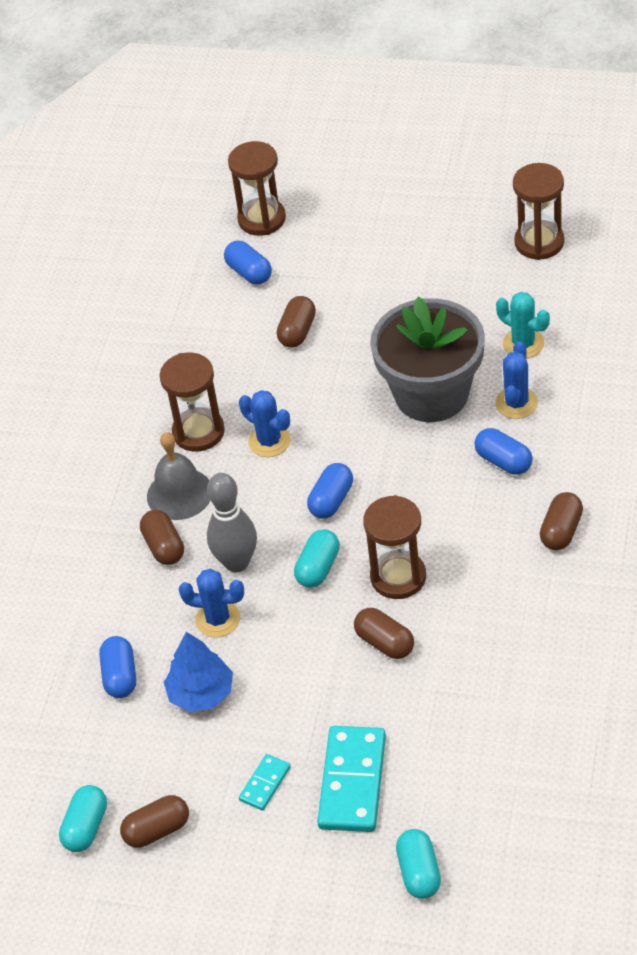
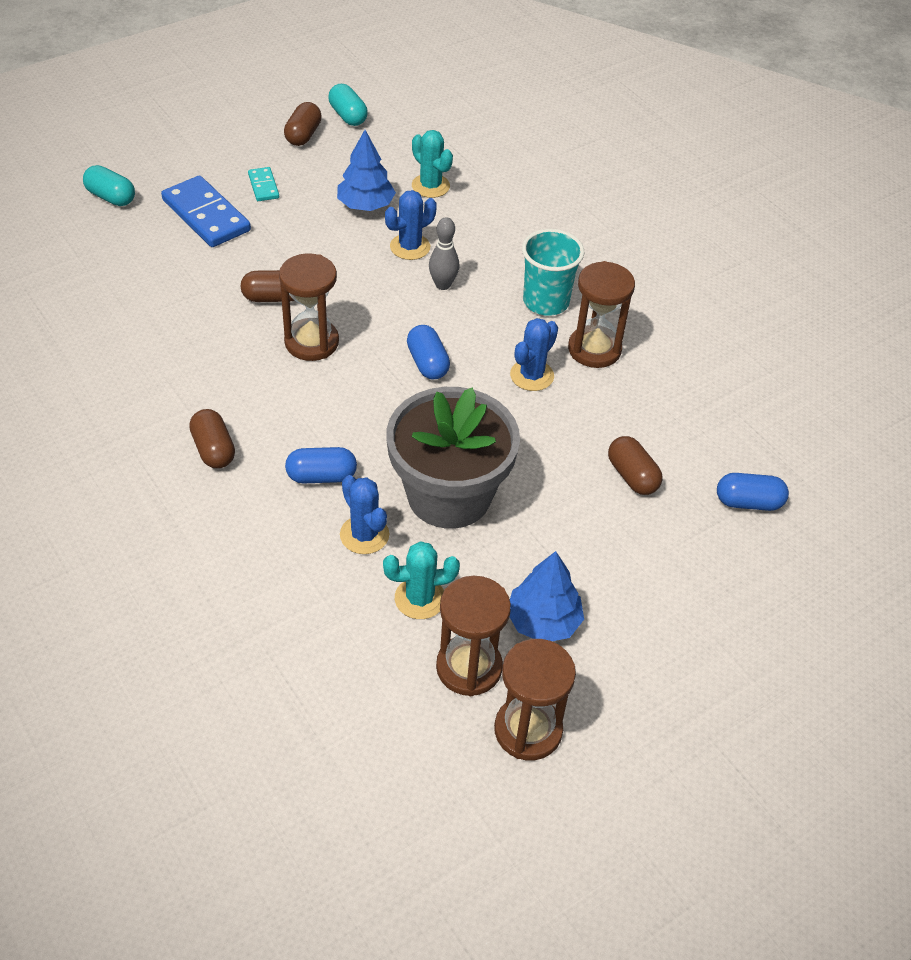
camera: 125 degrees right, 0 degrees up
blue capsule [99,636,136,698] -> turquoise cactus [412,130,453,198]
brown capsule [140,510,184,565] -> none
grey bell [147,432,211,520] -> turquoise cup [522,229,584,316]
grey bowling pin [207,473,257,572] -> grey bowling pin [429,217,459,290], size x0.66
brown hourglass [228,141,286,236] -> brown hourglass moved to [436,576,511,696]
blue cactus [239,390,291,457] -> blue cactus turned 45 degrees counterclockwise [510,318,558,391]
turquoise capsule [294,529,340,588] -> none
turquoise domino [317,726,386,832] -> blue domino [161,176,251,247]
none -> blue tree [510,551,584,641]

